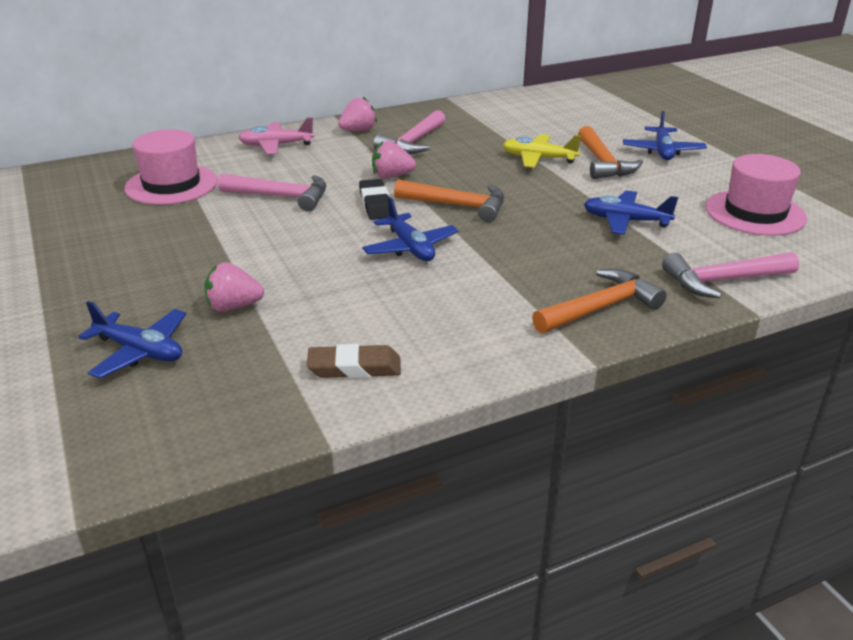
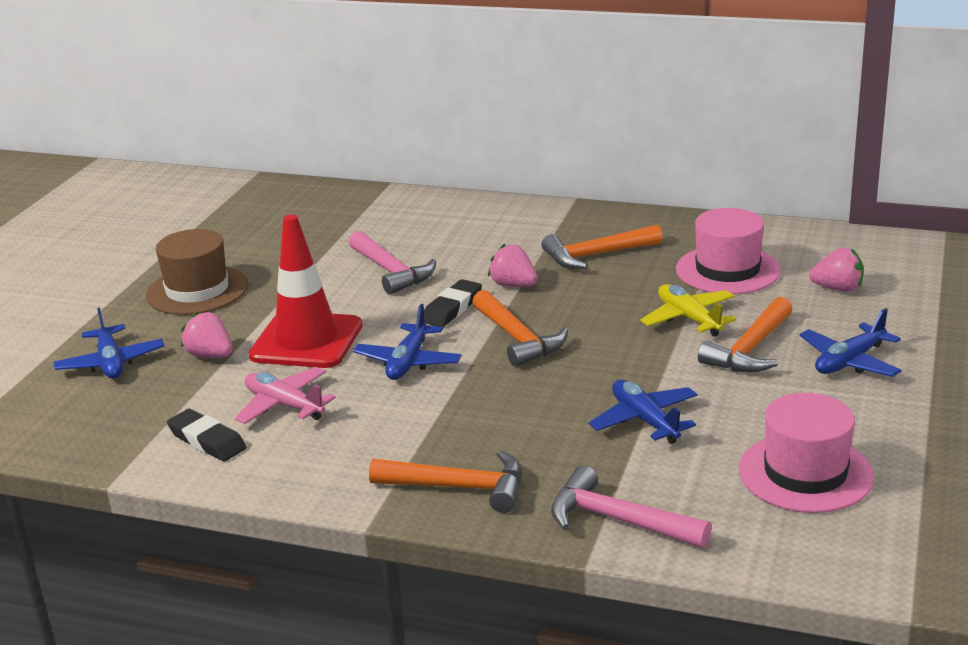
camera: 45 degrees right, 5 degrees down
pink hat [124,129,218,205] -> pink hat moved to [676,208,781,294]
pink plane [238,117,314,154] -> pink plane moved to [235,367,336,424]
brown eraser [307,344,401,378] -> black eraser [167,409,246,461]
pink strawberry [338,97,377,131] -> pink strawberry moved to [809,247,864,292]
pink hammer [373,110,445,154] -> orange hammer [542,225,663,269]
none -> brown hat [146,229,248,315]
none -> red traffic cone [249,215,362,368]

